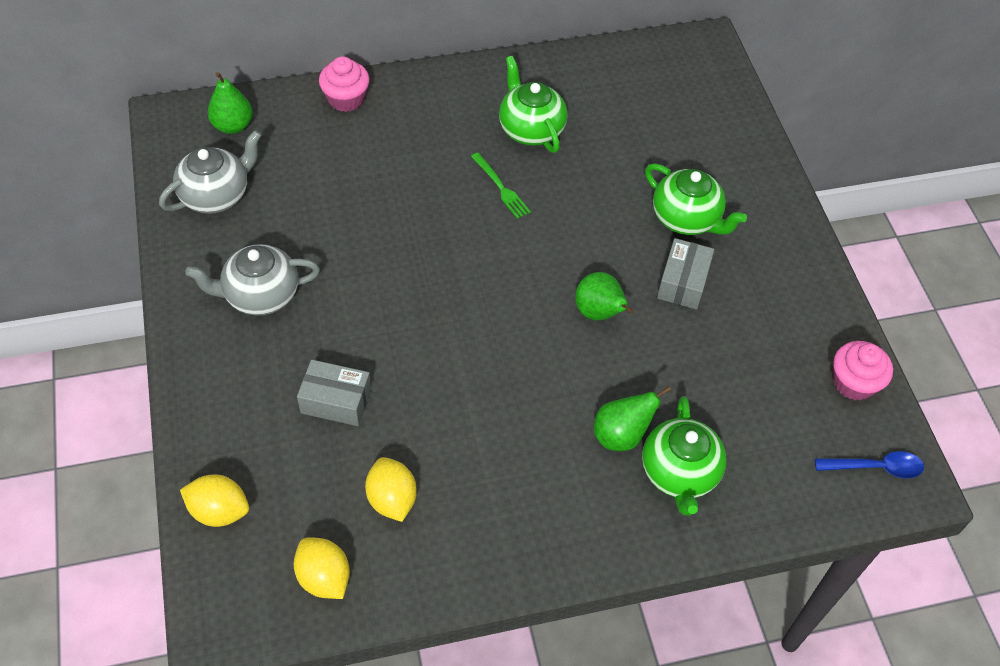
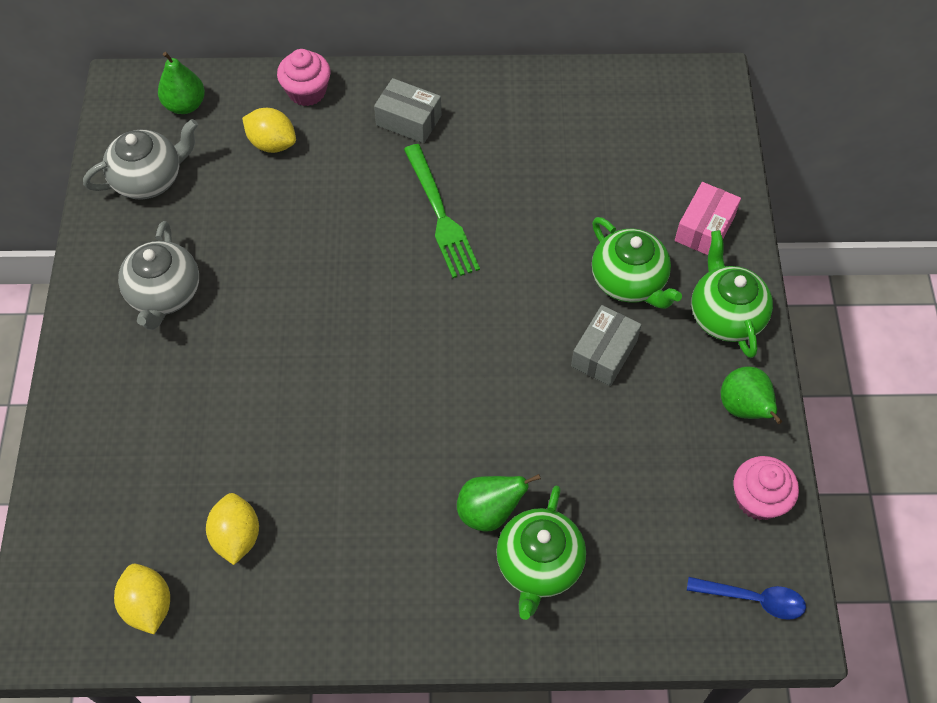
camera: 15 degrees right, 5 degrees up
yellow lemon [180,474,249,527] -> yellow lemon moved to [242,108,296,153]
grey teapot [185,244,320,316] -> grey teapot turned 90 degrees counterclockwise [118,221,199,330]
grey box [297,360,371,426] -> grey box moved to [374,78,442,143]
green fork [471,153,531,219] -> green fork [404,144,480,278], size x1.67
green teapot [499,56,568,153] -> green teapot moved to [691,230,773,358]
green pear [575,272,633,320] -> green pear moved to [721,366,782,424]
none -> pink box [675,182,741,255]

